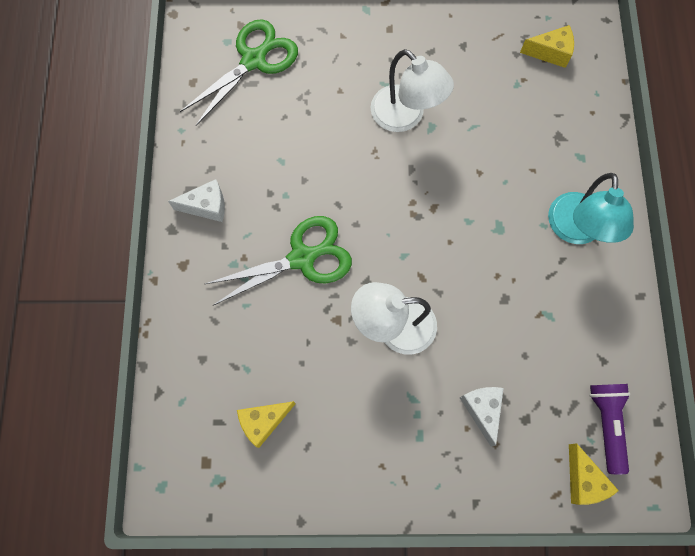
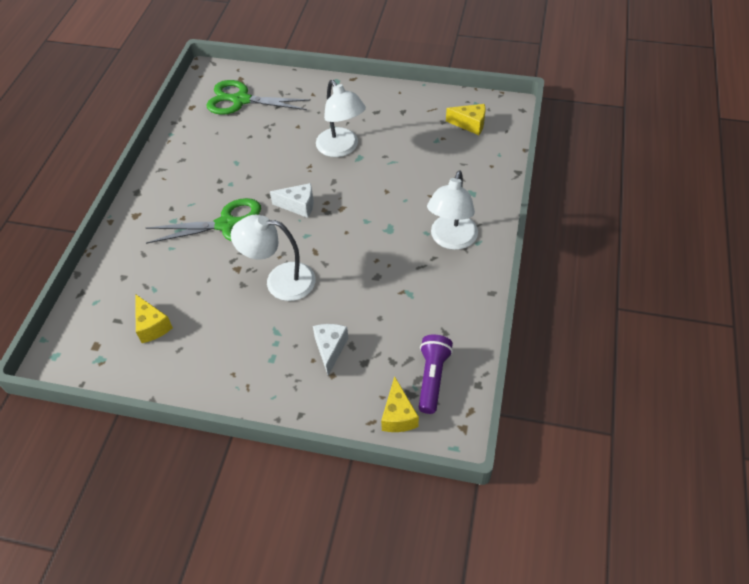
camera: 15 degrees right, 20 degrees down
white cheese [168,179,225,222] -> white cheese moved to [270,183,313,218]
green scissors [180,20,298,126] -> green scissors turned 135 degrees counterclockwise [206,80,311,115]
yellow cheese [237,401,296,448] -> yellow cheese turned 105 degrees counterclockwise [135,294,173,343]
turquoise lamp [548,173,634,244] -> white lamp [427,170,478,250]

